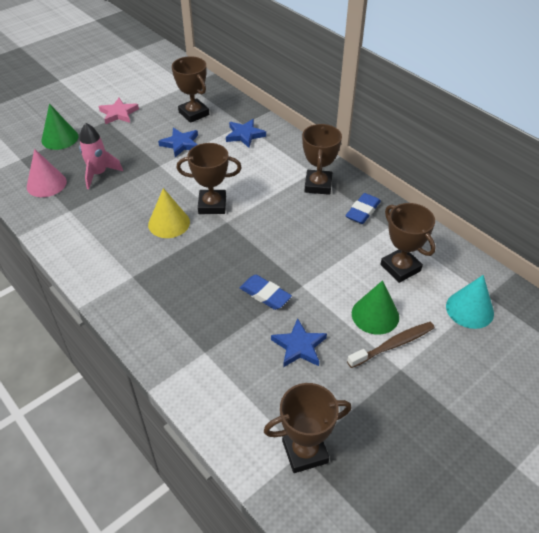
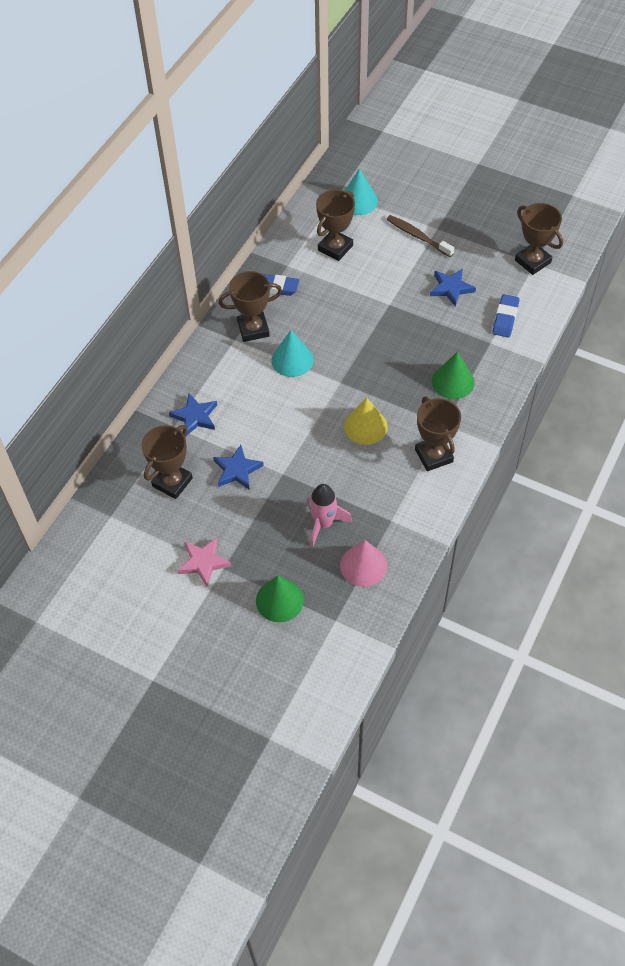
camera: 110 degrees left, 10 degrees up
brown trophy [176,143,242,214] -> brown trophy moved to [415,396,461,471]
blue eraser [240,275,292,310] -> blue eraser moved to [493,294,520,337]
green cone [352,280,399,335] -> green cone moved to [432,352,475,399]
none -> turquoise cone [271,330,313,377]

